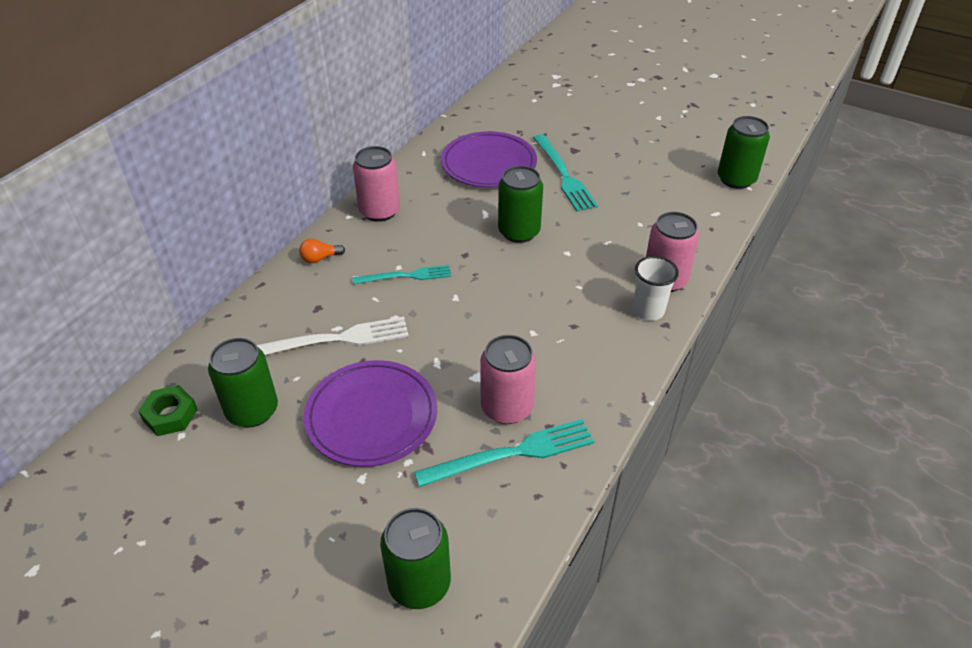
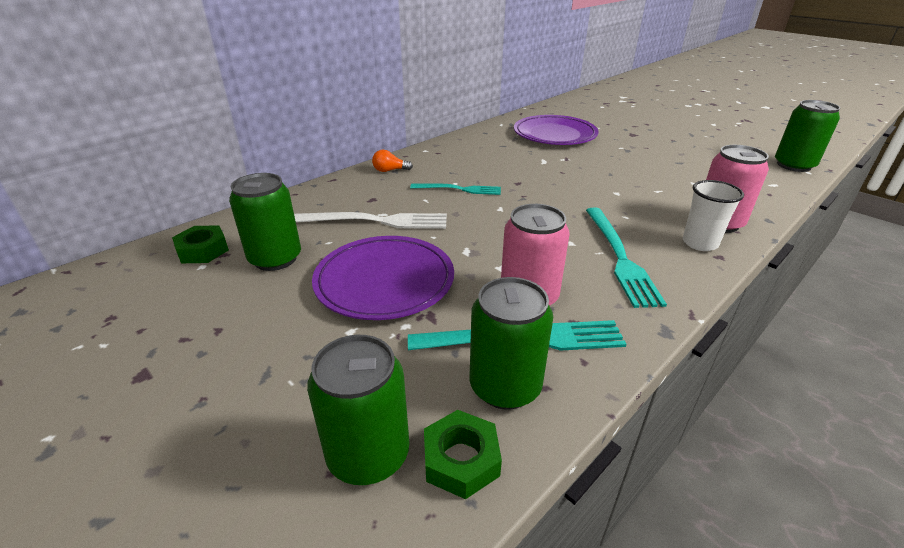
camera: 15 degrees right, 10 degrees down
pink can [353,146,400,222] -> none
green can [498,166,543,243] -> green can moved to [469,277,553,410]
turquoise fork [533,134,598,212] -> turquoise fork moved to [586,208,667,308]
none -> green nut [424,410,502,499]

